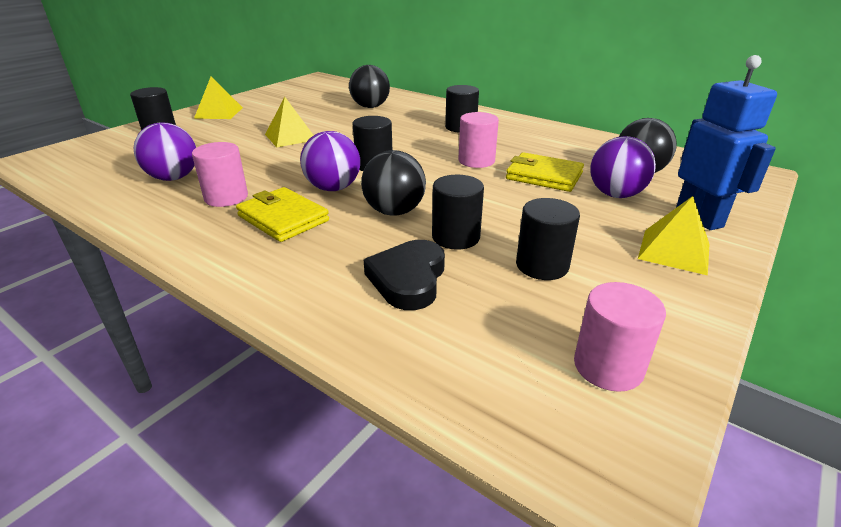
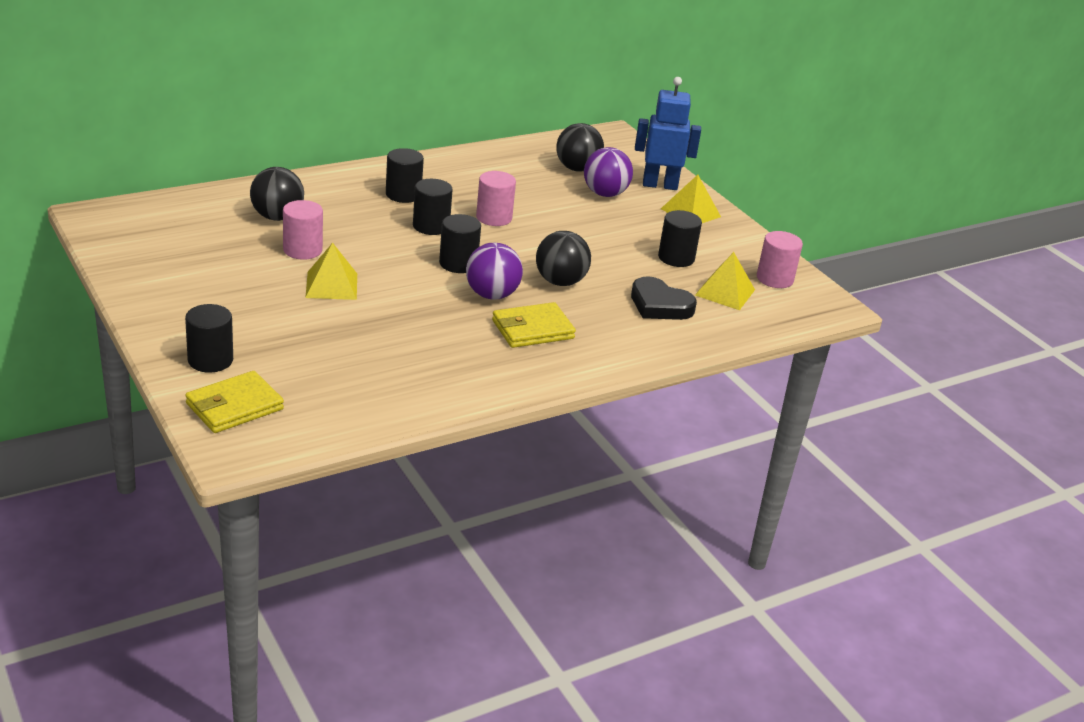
camera: 70 degrees left, 0 degrees up
purple ball [133,122,196,181] -> none
pink cylinder [192,142,248,207] -> pink cylinder moved to [283,200,323,260]
yellow pyramid [194,76,243,119] -> yellow pyramid moved to [695,252,755,310]
black cylinder [432,175,484,250] -> black cylinder moved to [413,179,452,235]
yellow wallet [506,152,584,192] -> yellow wallet moved to [185,371,284,433]

